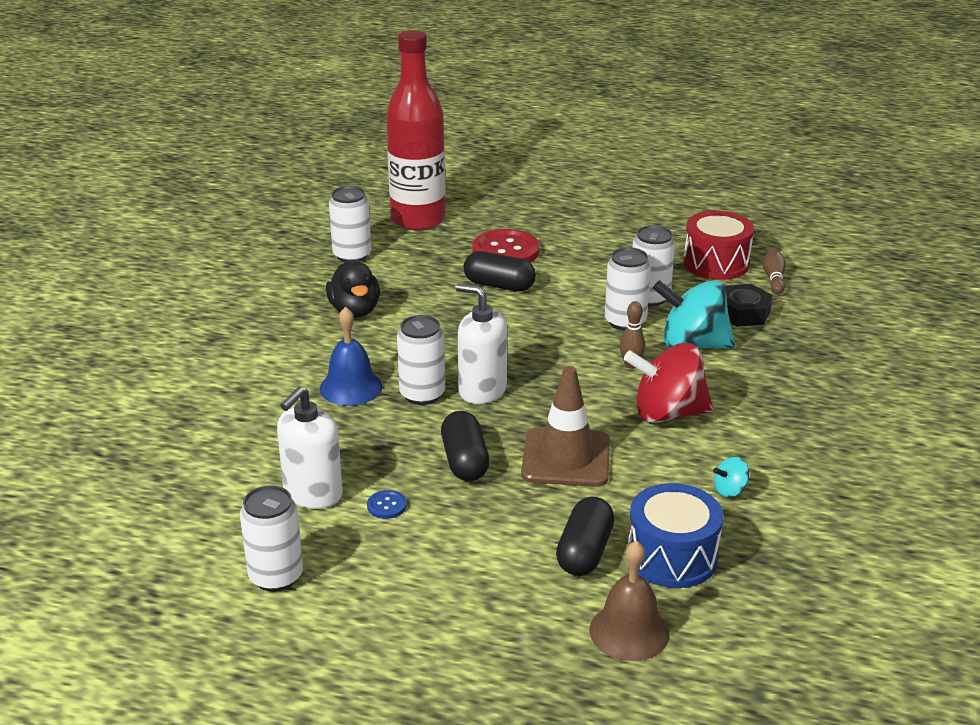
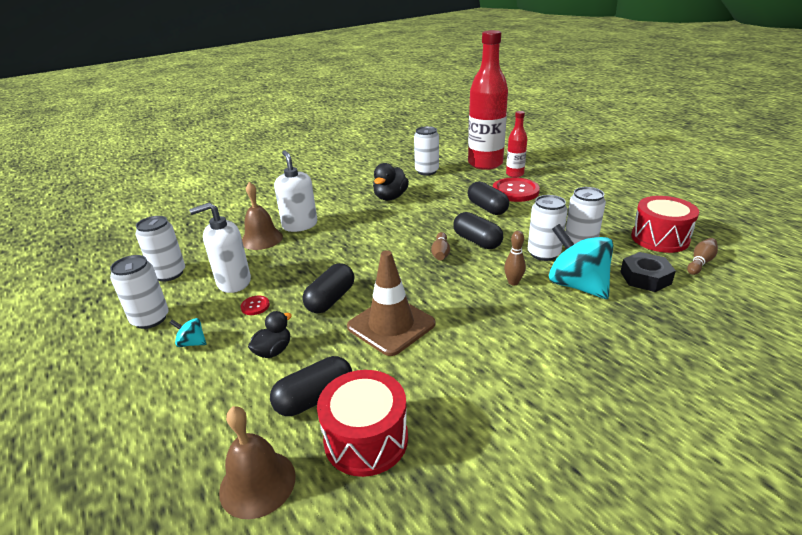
camera: 40 degrees right, 0 degrees up
blue bell [320,307,383,406] -> none
blue button [367,490,407,519] -> red button [240,296,270,315]
white can [397,315,445,405] -> white can moved to [136,216,185,281]
white soap dispenser [456,284,507,404] -> white soap dispenser moved to [274,150,317,232]
red spinning top [624,343,713,423] -> none
blue drum [628,483,723,588] -> red drum [317,370,408,477]
turquoise spinning top [713,457,749,498] -> turquoise spinning top moved to [170,318,206,347]
none -> brown bell [242,182,283,250]
none -> black duck [248,311,292,358]
none -> brown bowling pin [431,232,450,261]
none -> black capsule [453,212,503,249]
none -> red bottle [506,111,527,178]

